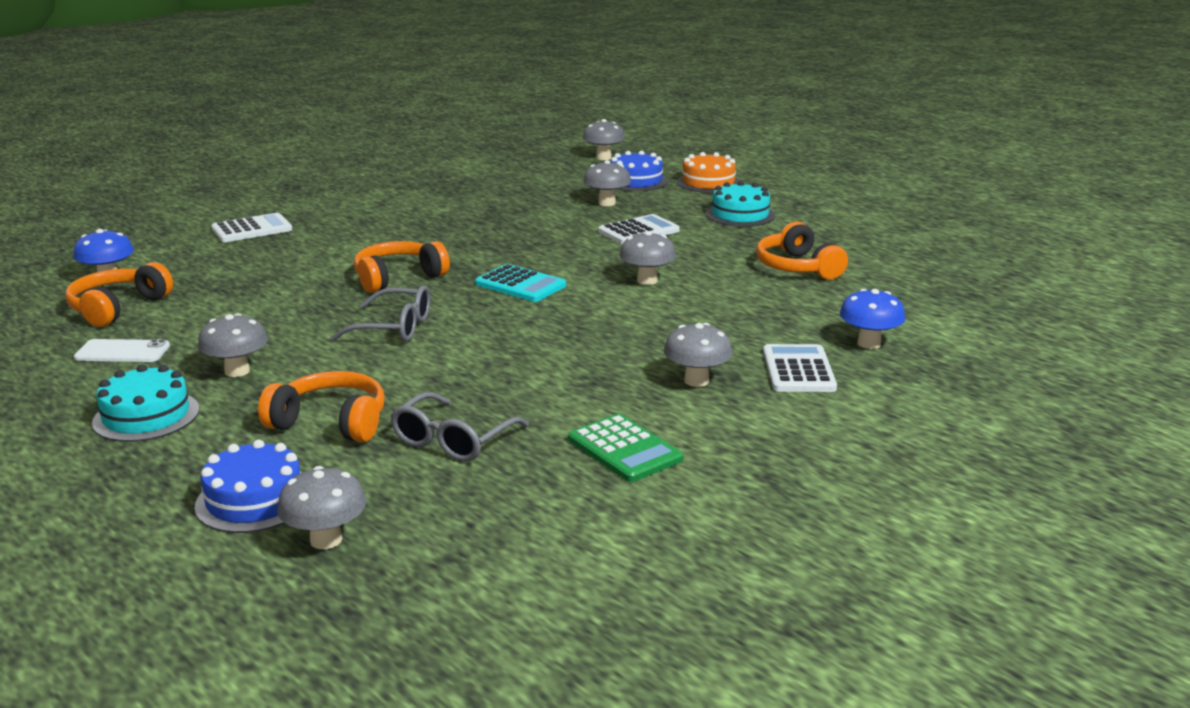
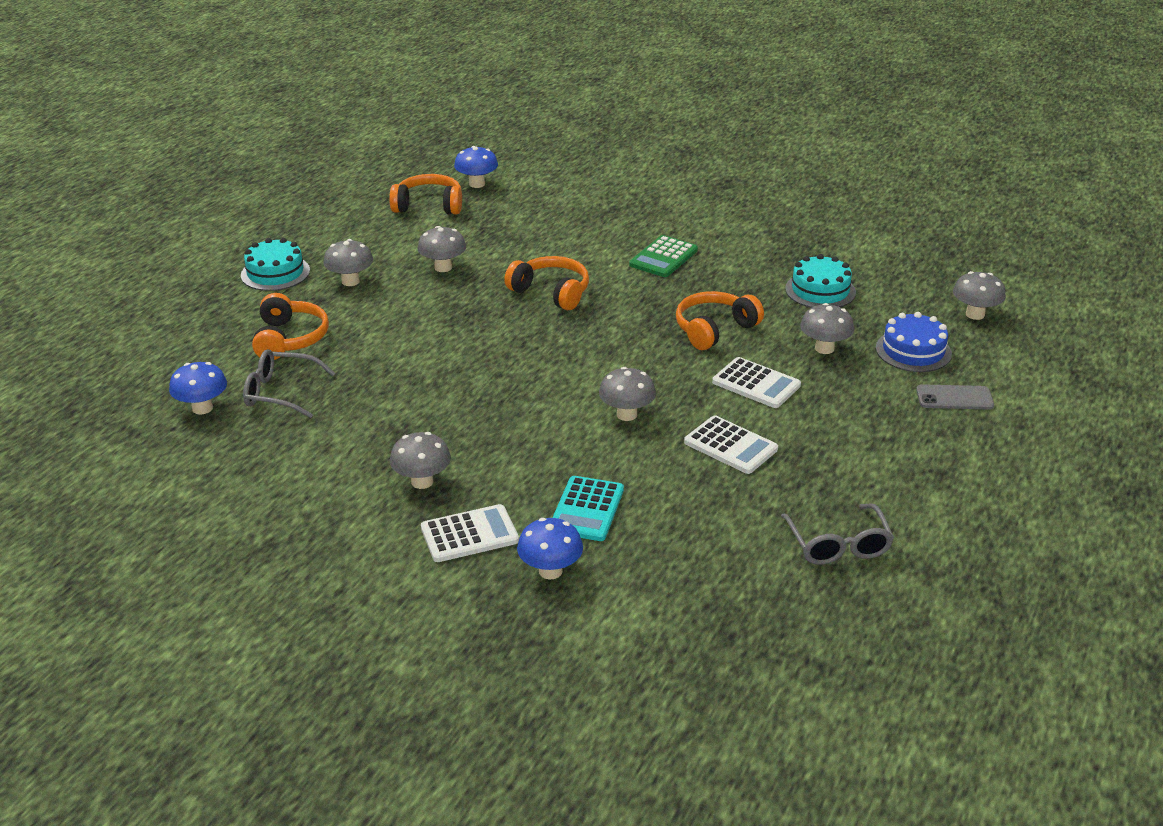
camera: 70 degrees right, 10 degrees up
white phone [74,339,170,362] -> none
blue cake [194,440,301,533] -> none
white calculator [211,213,292,242] -> white calculator moved to [684,415,778,474]
grey mushroom [277,466,366,549] -> grey mushroom moved to [418,226,466,272]
grey glasses [330,285,430,342] -> grey glasses moved to [781,503,894,565]
turquoise calculator [475,264,566,302] -> turquoise calculator moved to [552,476,624,541]
green calculator [568,414,683,482] -> green calculator moved to [629,235,698,277]
orange cake [677,152,740,193] -> grey phone [916,384,994,410]
turquoise cake [706,181,775,227] -> turquoise cake moved to [785,254,856,308]
orange headphones [756,222,848,280] -> orange headphones moved to [676,291,764,350]
none -> blue mushroom [169,362,227,415]

